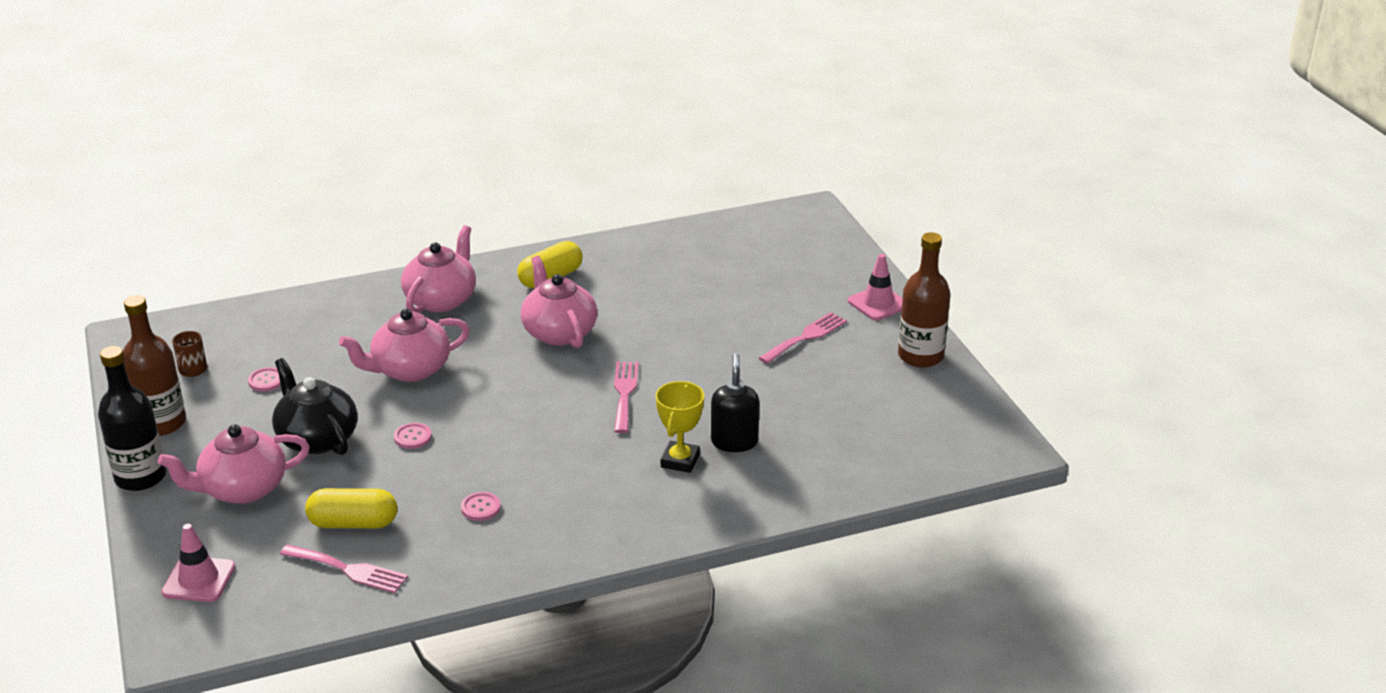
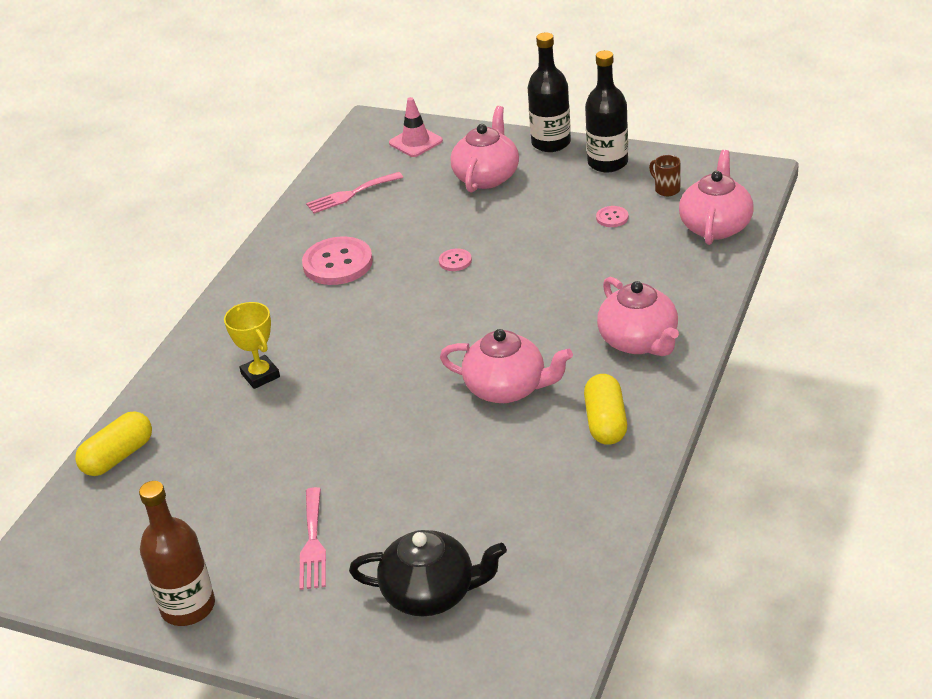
camera: 135 degrees right, 5 degrees up
brown bottle [123,295,186,436] -> black bottle [585,50,628,172]
black teapot [272,358,358,455] -> black teapot moved to [349,530,507,616]
yellow capsule [305,488,397,528] -> yellow capsule moved to [75,412,152,476]
pink teapot [339,309,470,382] -> pink teapot moved to [679,150,754,245]
pink button [461,492,501,521] -> pink button [302,236,373,285], size x2.15
pink fork [614,362,638,433] -> none
black soap dispenser [711,354,759,452] -> none
pink traffic cone [848,254,902,321] -> none

